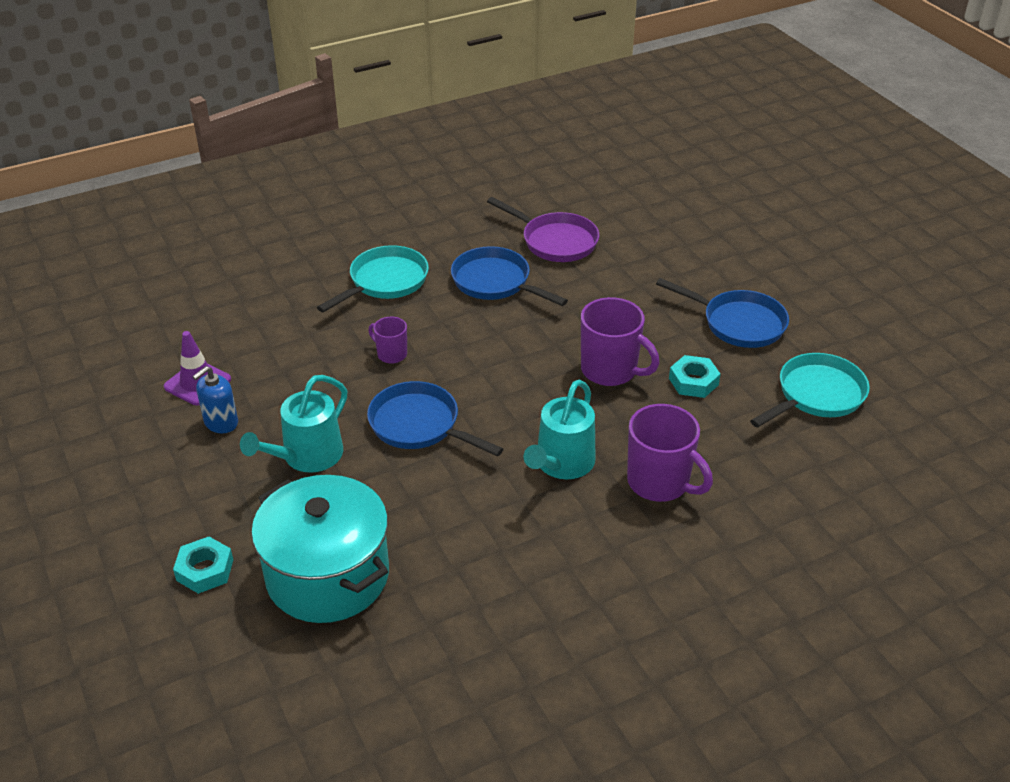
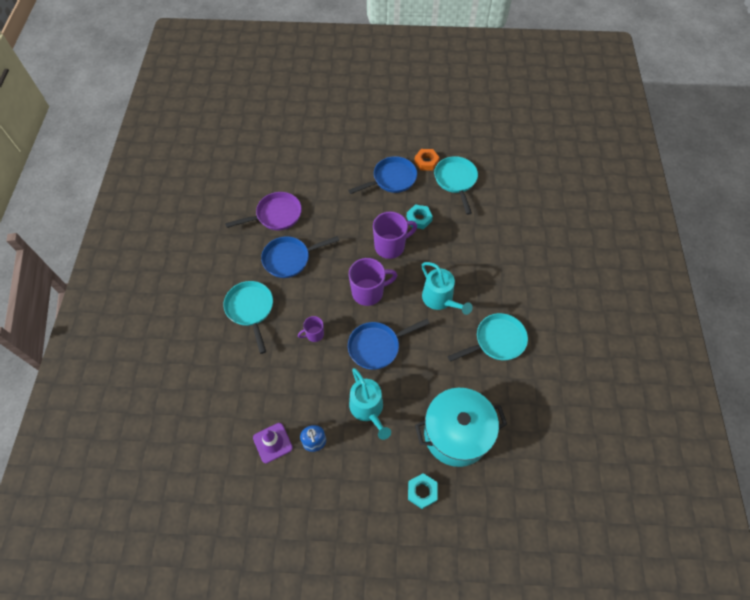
camera: 60 degrees left, 20 degrees up
purple mug [627,404,713,502] -> purple mug moved to [349,258,397,306]
none -> orange nut [414,149,439,171]
none -> turquoise pan [448,313,528,362]

